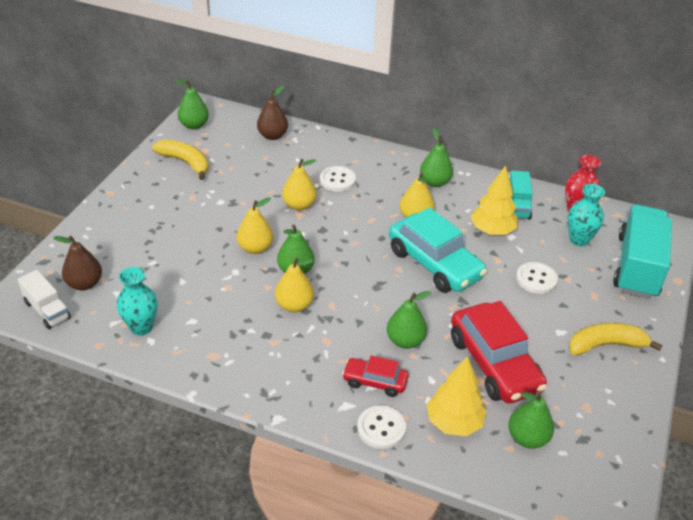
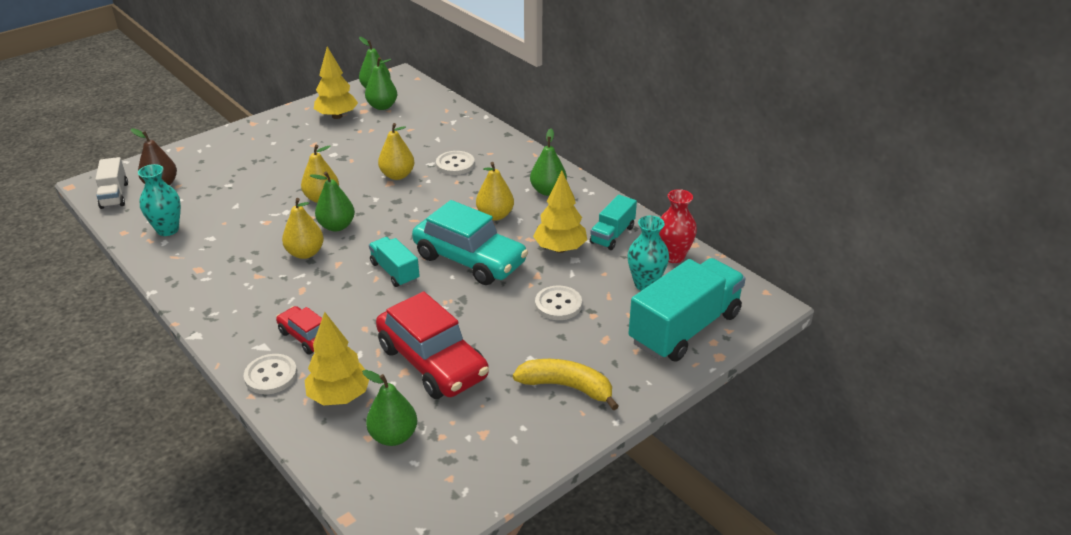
camera: 30 degrees right, 5 degrees down
yellow banana [152,139,209,180] -> yellow tree [314,47,358,119]
brown pear [257,86,288,140] -> none
green pear [387,291,431,349] -> green pear moved to [365,57,397,110]
turquoise car [389,208,487,293] -> turquoise car turned 45 degrees counterclockwise [412,200,528,285]
red car [451,301,547,404] -> red car turned 45 degrees counterclockwise [376,291,489,399]
none -> turquoise truck [369,237,420,287]

